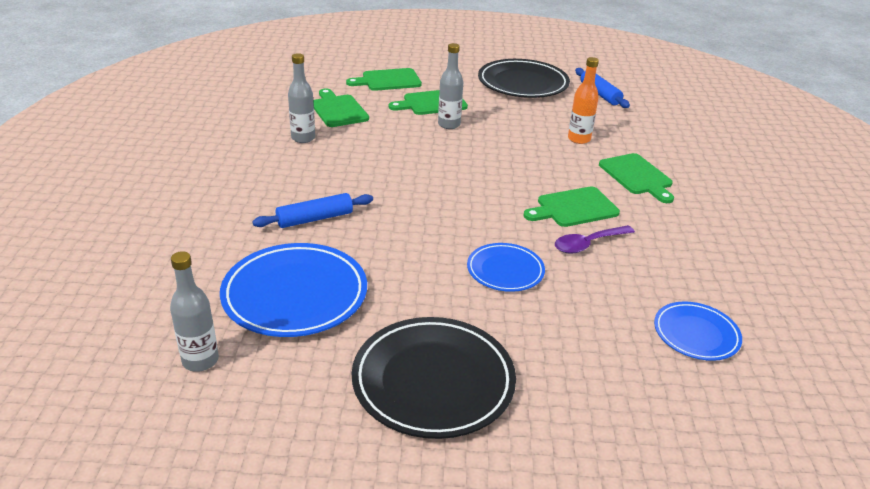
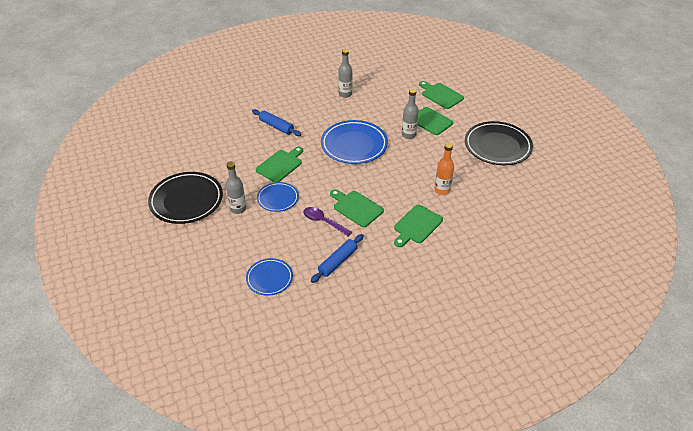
camera: 65 degrees right, 10 degrees up
grey bottle [170,251,219,372] -> grey bottle moved to [226,161,246,214]
blue plate [220,243,367,337] -> blue plate moved to [321,120,388,164]
green cutting board [313,89,369,127] -> green cutting board moved to [256,147,303,182]
blue rolling pin [575,68,630,108] -> blue rolling pin moved to [311,234,364,283]

